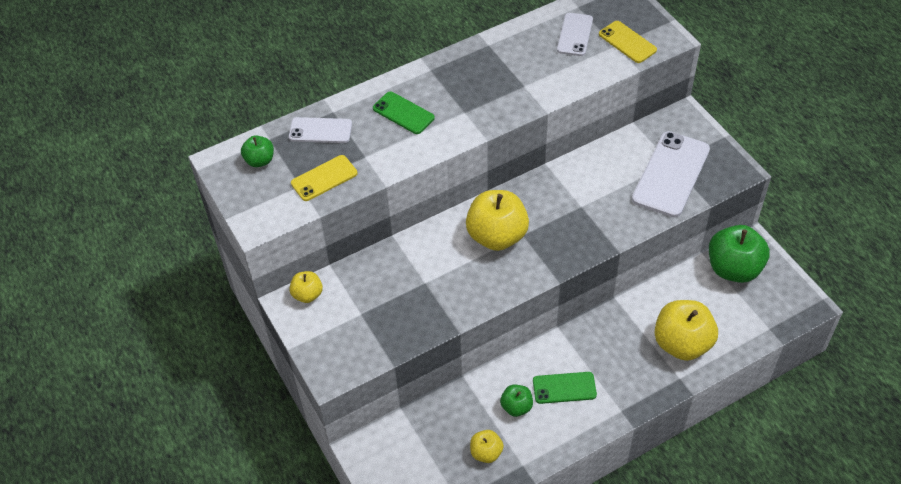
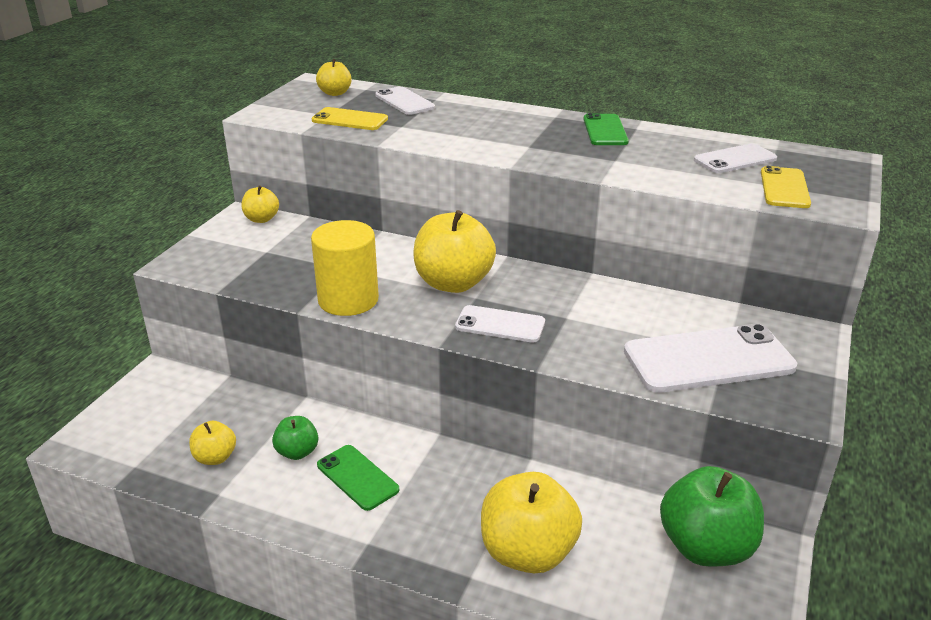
camera: 50 degrees right, 20 degrees down
green apple [241,135,274,167] -> yellow apple [316,59,352,96]
green phone [373,92,435,134] -> green phone moved to [583,113,629,145]
none -> yellow cylinder [311,220,379,316]
none -> white phone [455,305,545,343]

